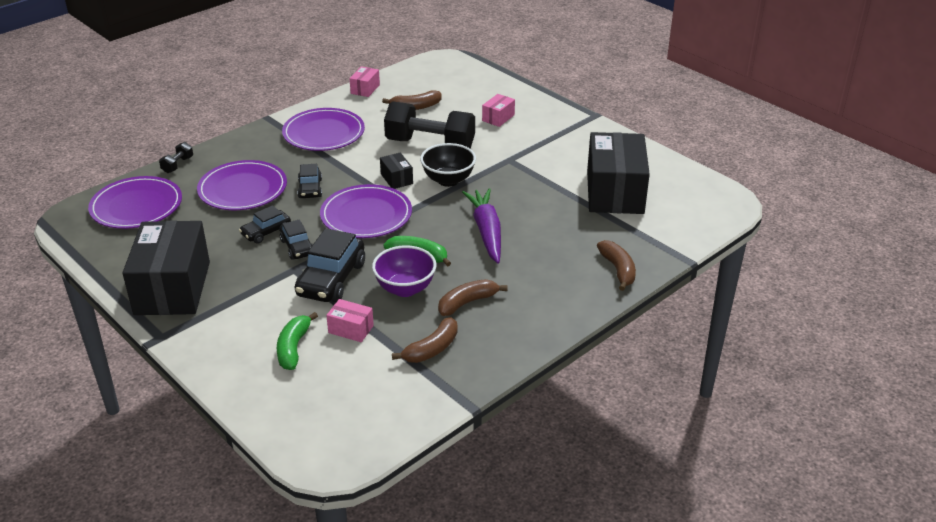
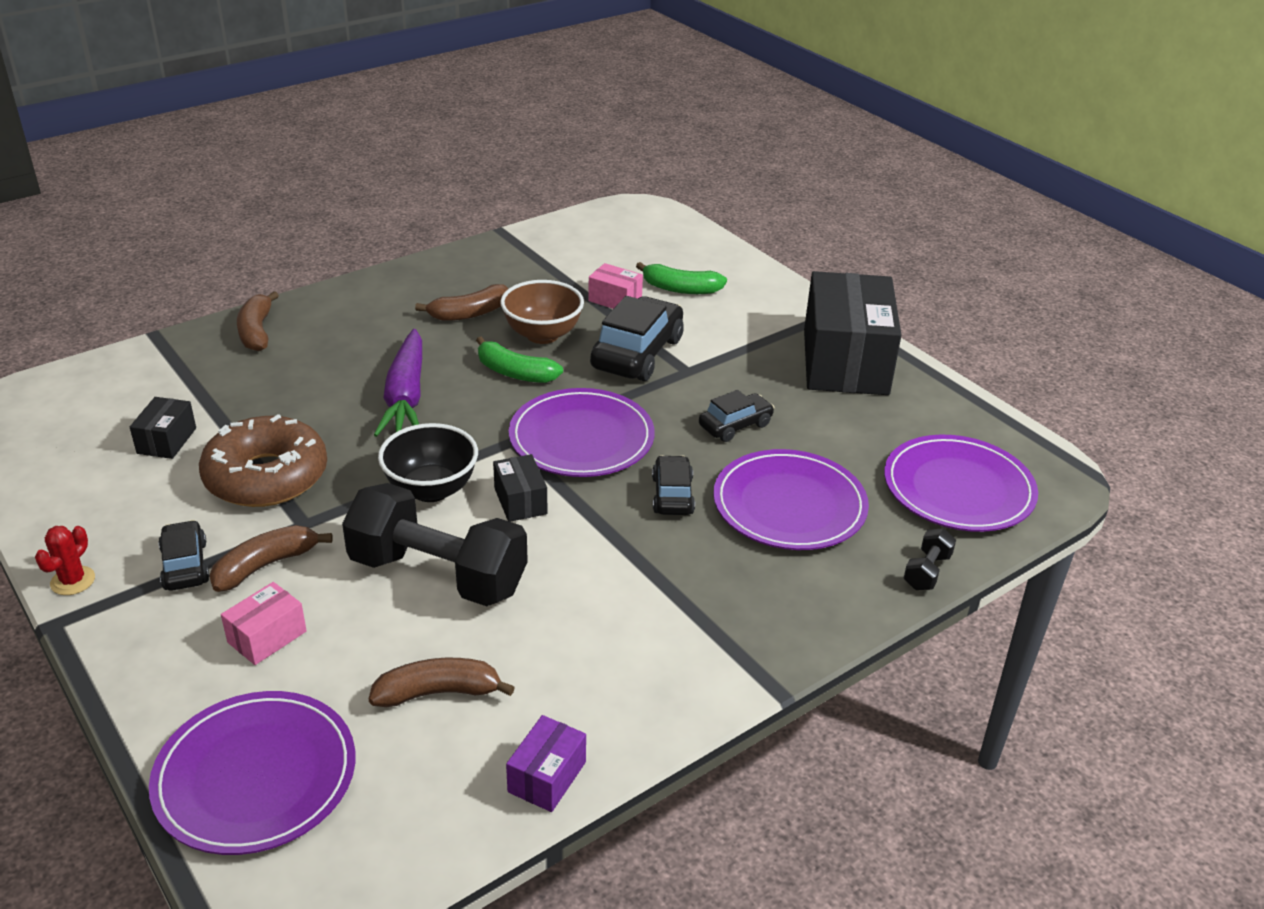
camera: 175 degrees left, 0 degrees up
green banana [277,312,318,370] -> green banana turned 90 degrees clockwise [636,262,727,294]
black car [280,219,313,260] -> black car moved to [158,520,209,591]
purple plate [282,108,365,151] -> purple plate moved to [149,691,355,855]
pink box [349,66,380,97] -> purple box [506,715,586,812]
purple bowl [372,245,436,297] -> brown bowl [500,280,584,344]
brown banana [392,317,458,363] -> brown banana moved to [209,525,333,592]
black box [587,132,650,214] -> black box [130,397,196,459], size x0.43
none -> red cactus [35,526,95,595]
none -> brown donut [199,414,327,507]

